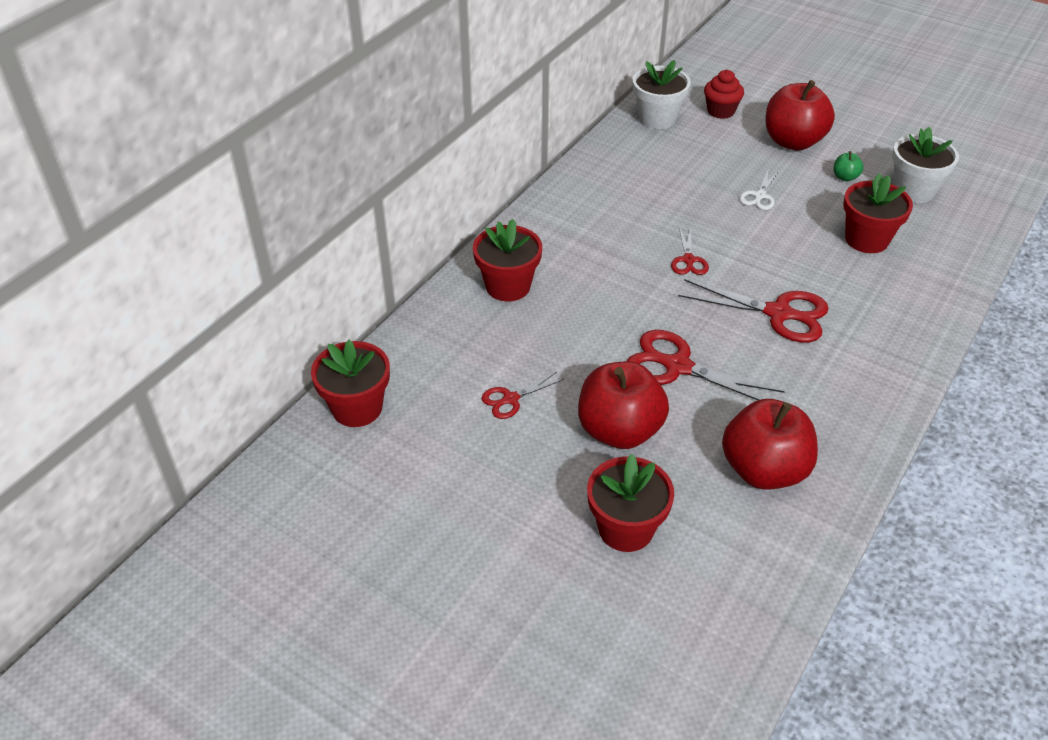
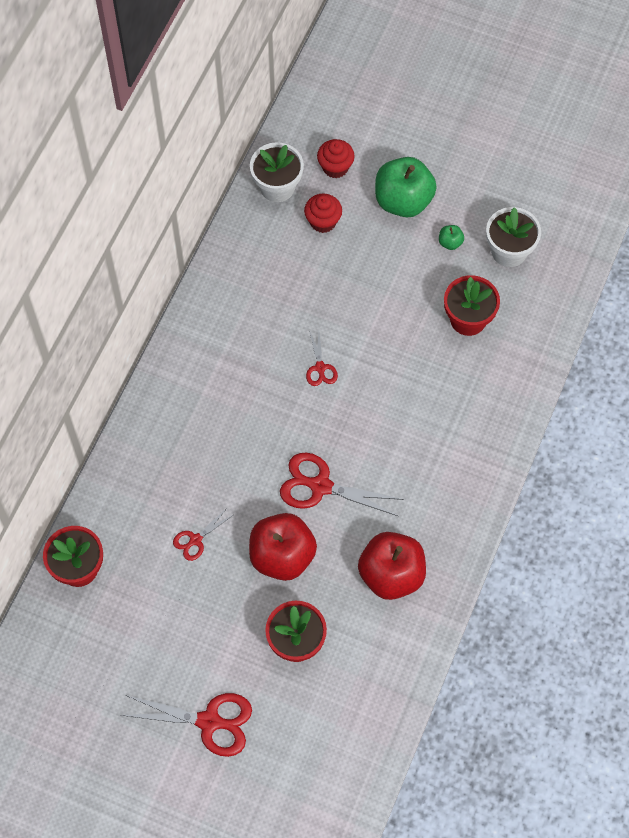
camera: 10 degrees left, 20 degrees up
red flower pot [473,219,542,301] -> none
red scissors [678,279,829,343] -> red scissors moved to [121,693,252,757]
white scissors [739,168,779,210] -> none
red apple [765,80,835,151] -> green apple [375,157,437,217]
none -> red cupcake [304,194,342,233]

